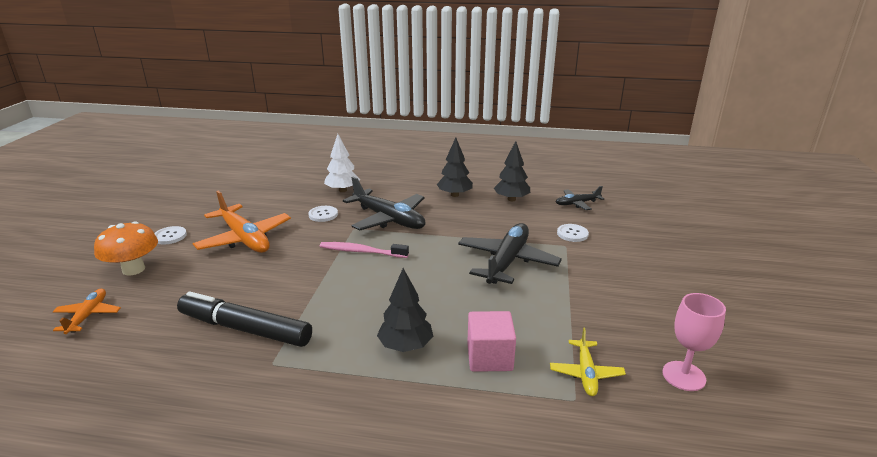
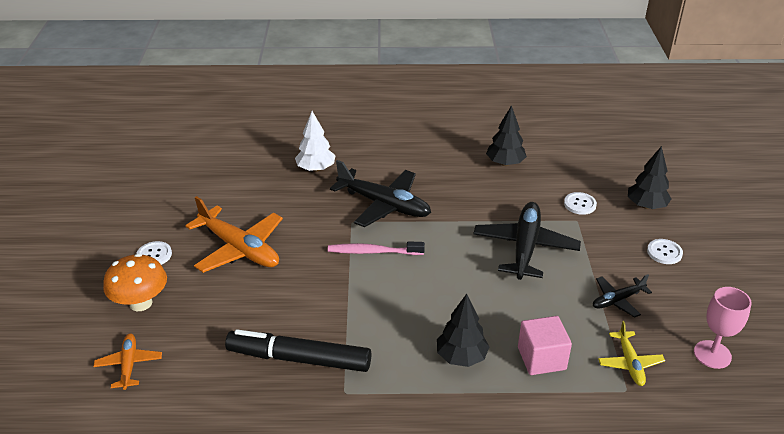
camera: 10 degrees left, 10 degrees up
white button [308,206,338,222] -> white button moved to [647,239,683,264]
black tree [437,138,473,197] -> black tree moved to [628,146,671,209]
black plane [556,186,604,210] -> black plane moved to [593,275,652,317]

